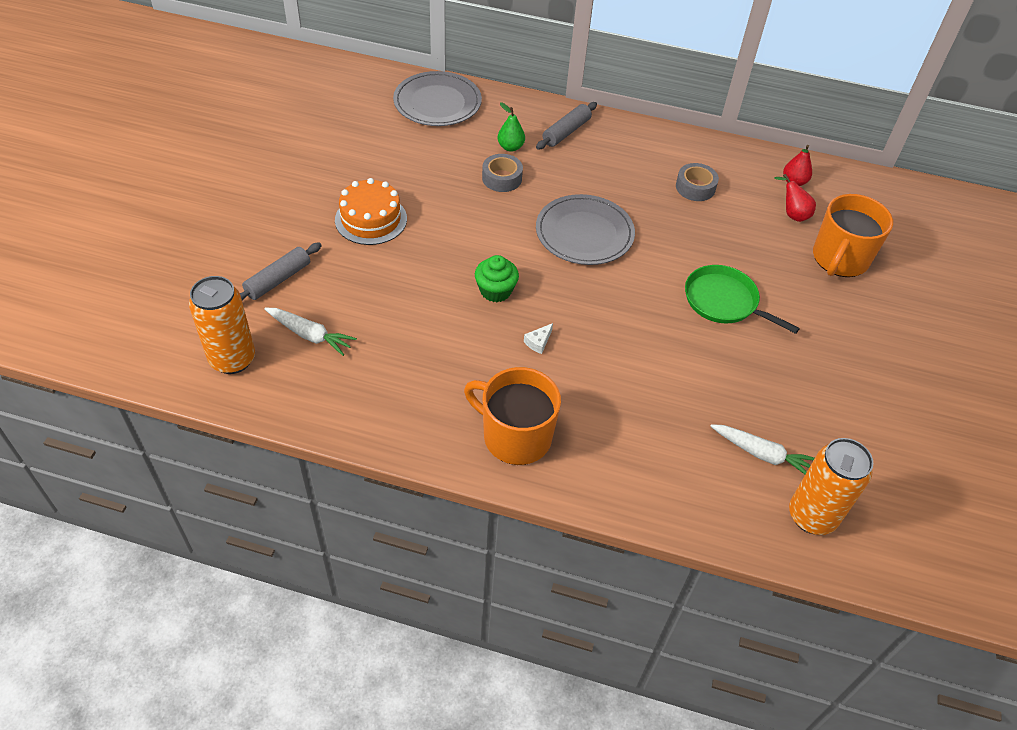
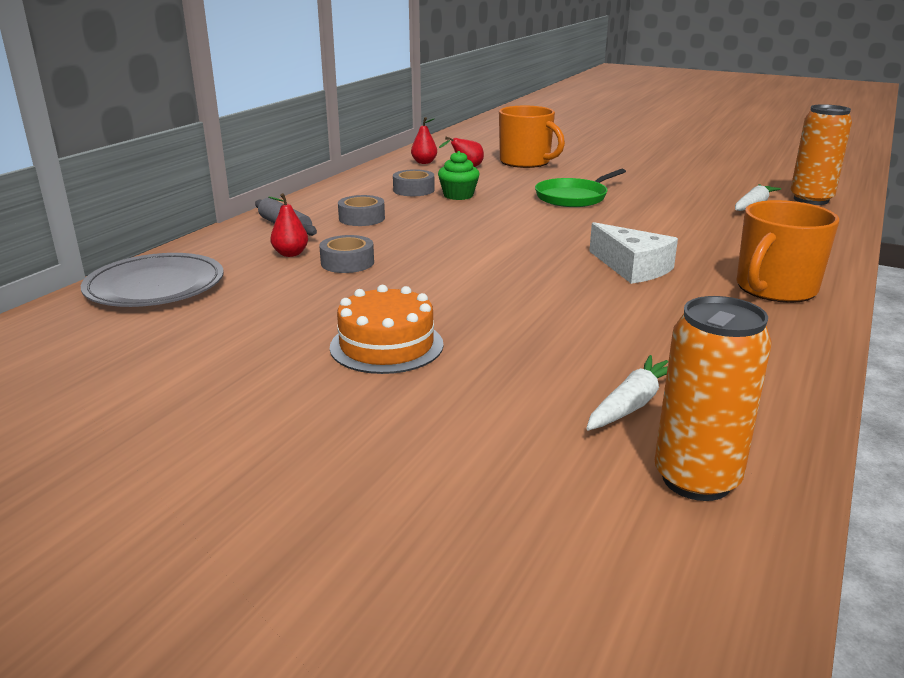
camera: 75 degrees left, 25 degrees down
grey rolling pin [240,242,322,301] -> none
green cupcake [475,255,519,302] -> green cupcake moved to [438,151,480,200]
green pear [498,103,525,152] -> red pear [269,193,308,257]
white cheese [524,323,553,354] -> white cheese [589,222,678,284], size x2.35
grey plate [536,194,635,265] -> none
none -> grey tape [338,195,385,226]

